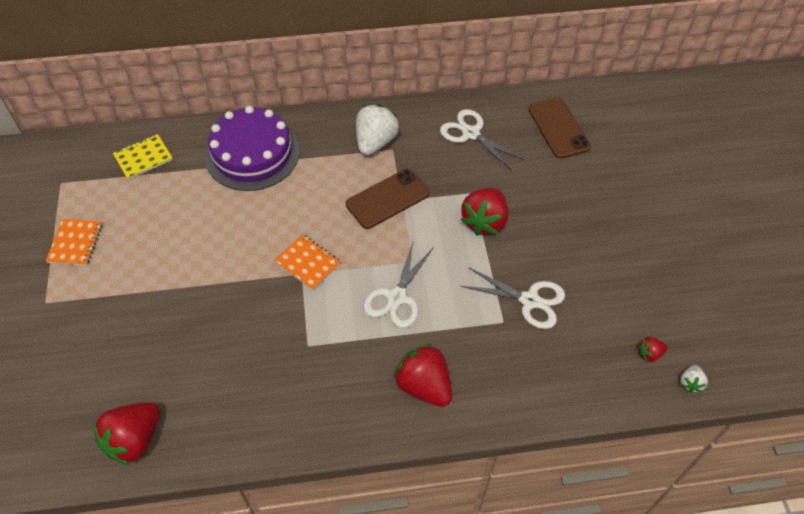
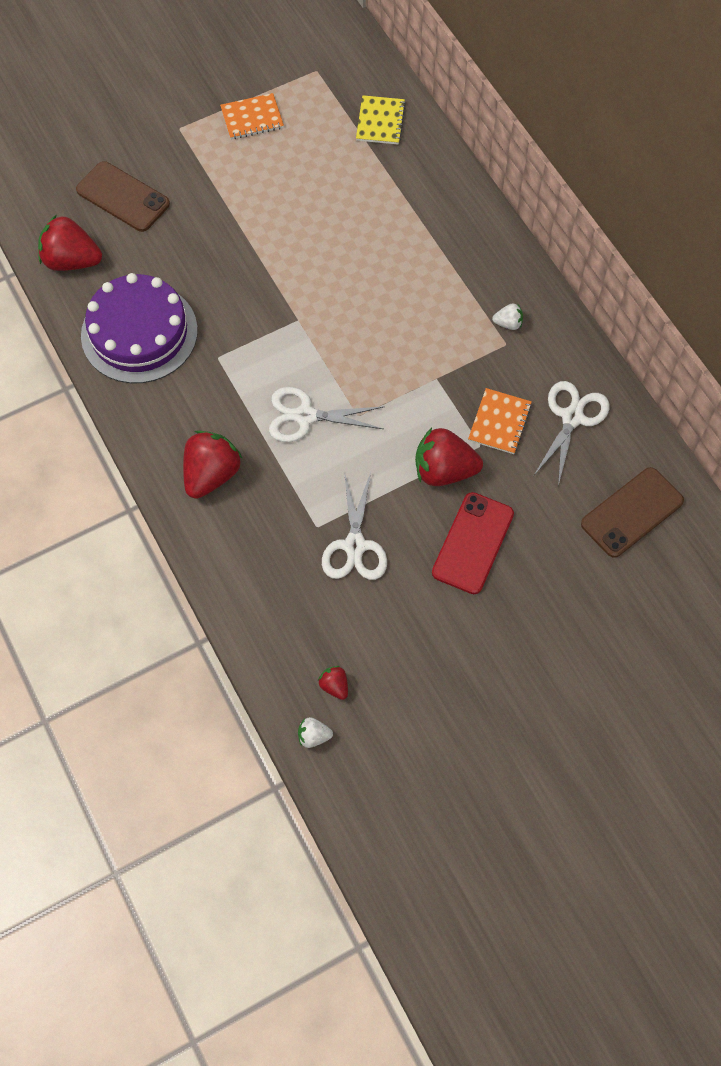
camera: 70 degrees right, 10 degrees up
yellow notebook [113,134,173,179] -> yellow notebook turned 60 degrees clockwise [356,95,406,144]
purple cake [205,106,299,191] -> purple cake moved to [81,273,198,383]
orange notebook [274,234,341,290] -> orange notebook moved to [468,388,532,454]
brown phone [346,169,429,229] -> brown phone moved to [76,161,170,232]
white strawberry [356,104,399,156] -> white strawberry [492,303,523,330], size x0.48
none -> red phone [432,492,514,594]

